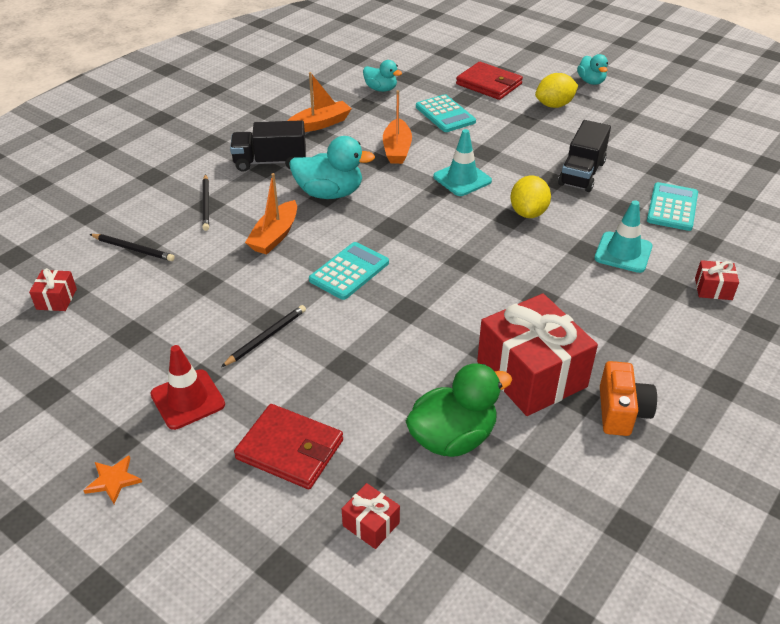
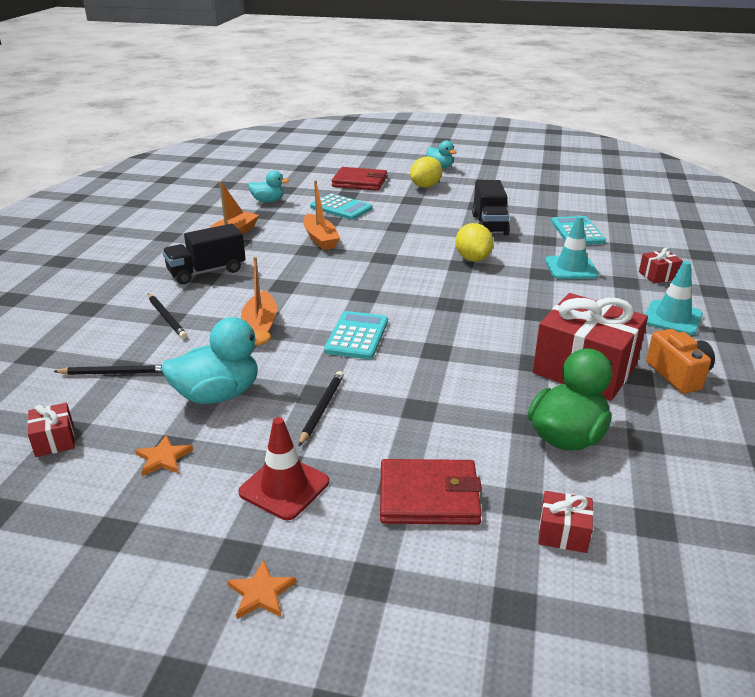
camera: 25 degrees left, 10 degrees down
turquoise duck [289,136,375,199] -> turquoise duck moved to [161,317,271,404]
turquoise traffic cone [433,129,492,196] -> turquoise traffic cone moved to [645,261,703,335]
none -> orange star [135,435,193,476]

